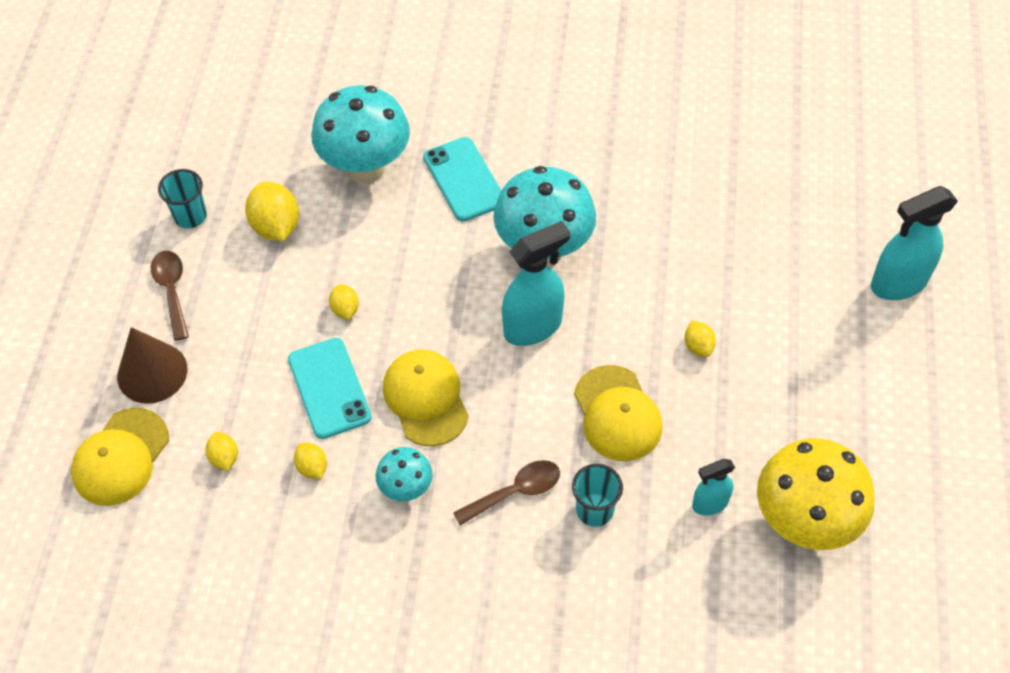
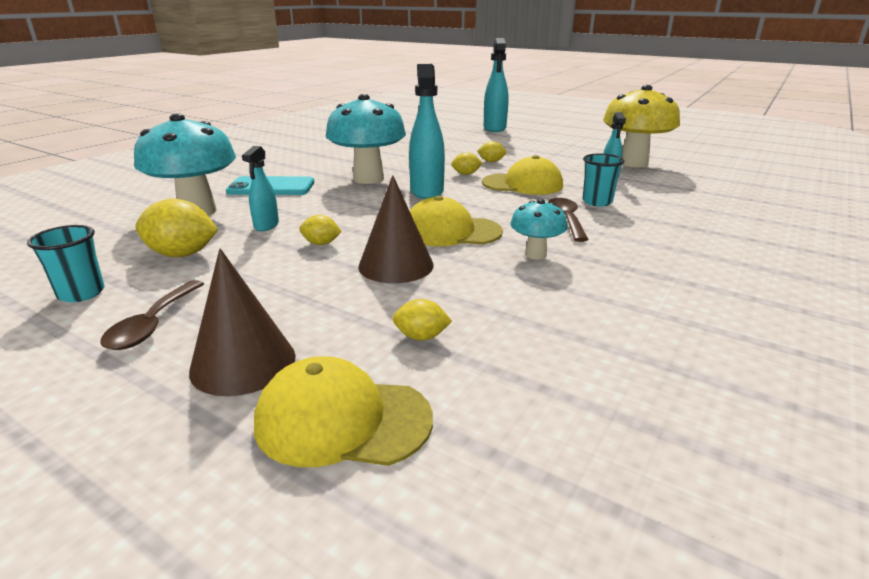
camera: 65 degrees left, 30 degrees down
yellow cap [71,408,169,506] -> yellow cap turned 135 degrees clockwise [254,356,433,467]
brown spoon [151,251,189,341] -> brown spoon turned 90 degrees counterclockwise [100,280,204,350]
turquoise phone [288,338,371,439] -> brown cone [358,175,434,283]
yellow lemon [294,442,327,479] -> yellow lemon moved to [451,152,483,175]
none -> turquoise spray bottle [242,146,279,231]

